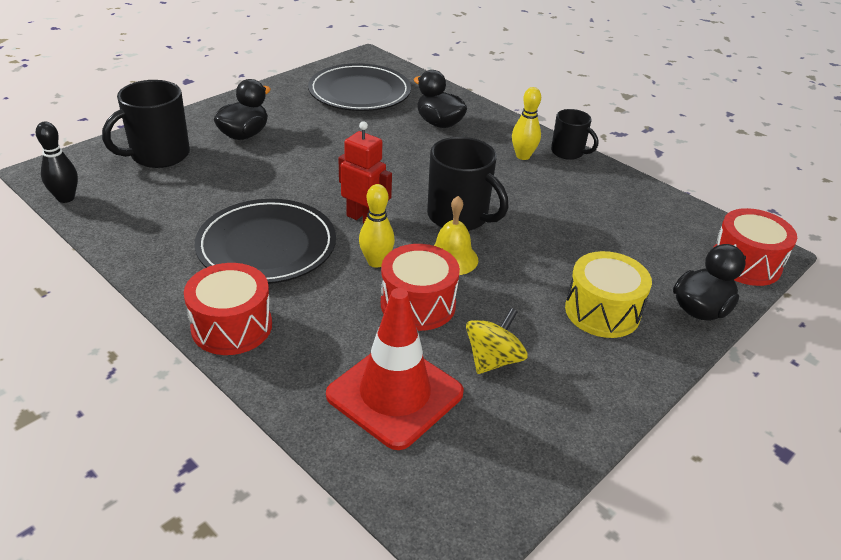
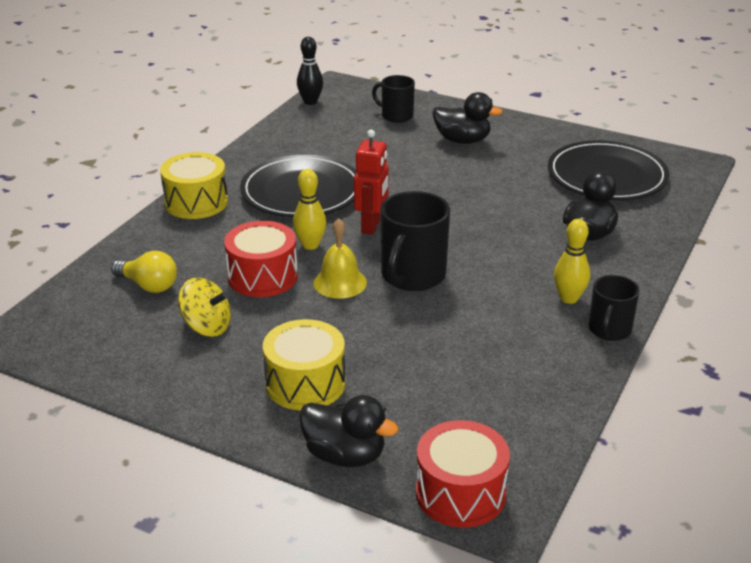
camera: 75 degrees right, 5 degrees down
black mug [102,80,190,168] -> black mug [372,75,415,123], size x0.62
red drum [184,263,272,355] -> yellow drum [160,152,228,219]
red traffic cone [326,288,464,450] -> yellow light bulb [111,251,177,293]

